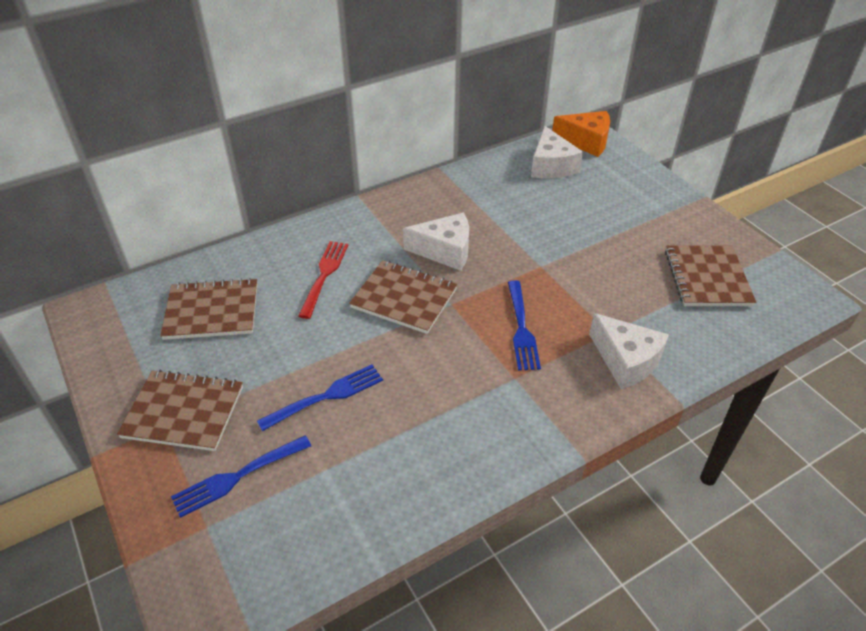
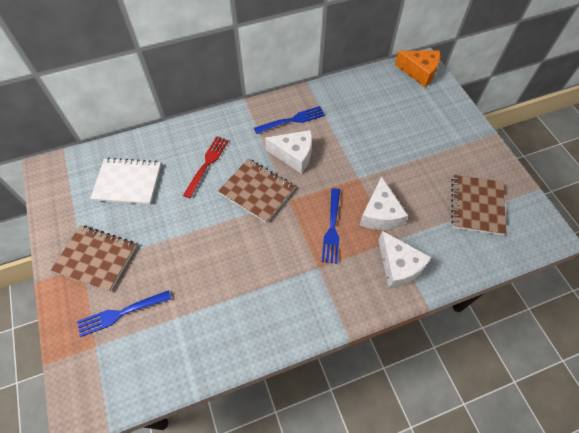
camera: 10 degrees right, 15 degrees up
brown notebook [160,278,257,340] -> white notebook [90,158,161,204]
blue fork [257,365,383,431] -> blue fork moved to [254,106,325,134]
white cheese [531,126,583,179] -> white cheese moved to [360,176,408,230]

